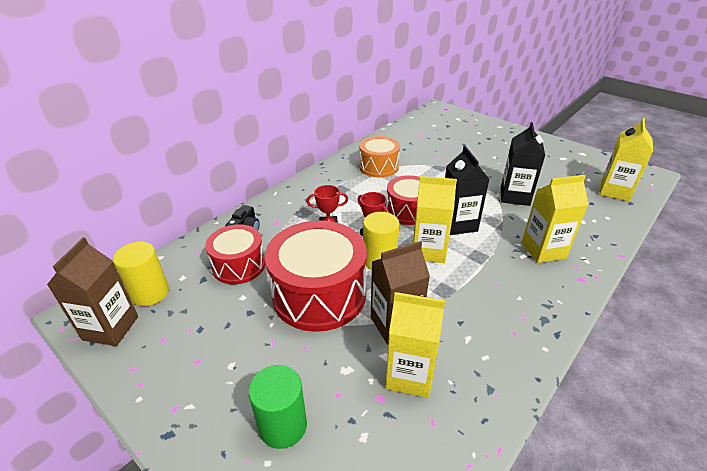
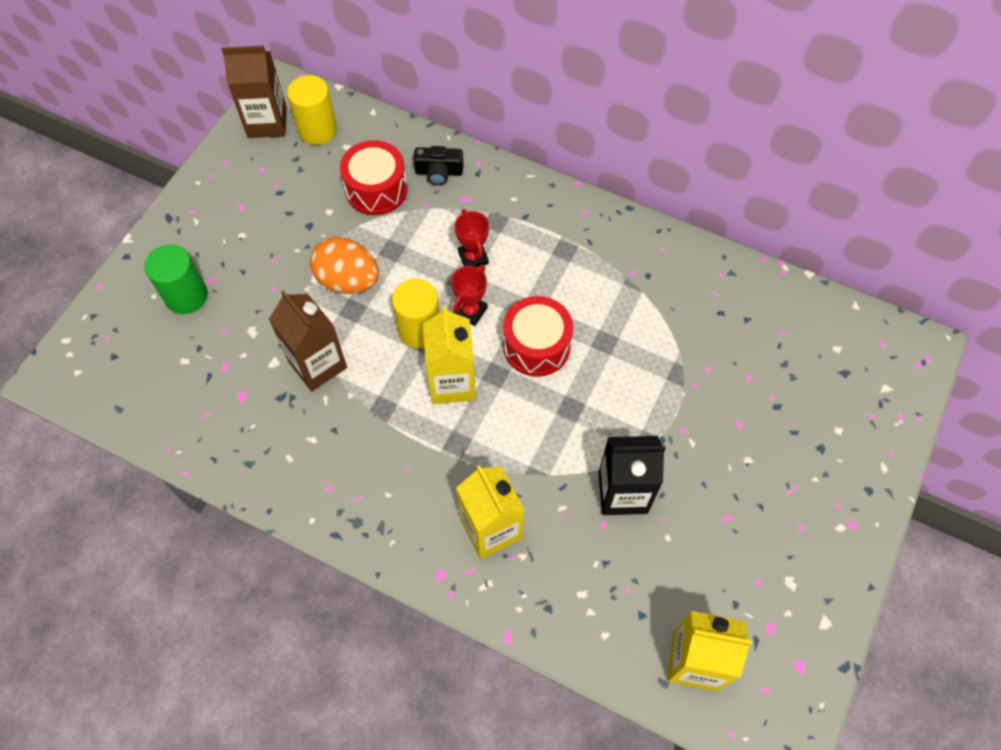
camera: 75 degrees right, 25 degrees up
red drum [265,220,367,332] -> orange egg [310,237,379,294]
orange drum [359,136,400,177] -> none
yellow carton [385,292,445,398] -> none
black carton [445,146,489,235] -> none

